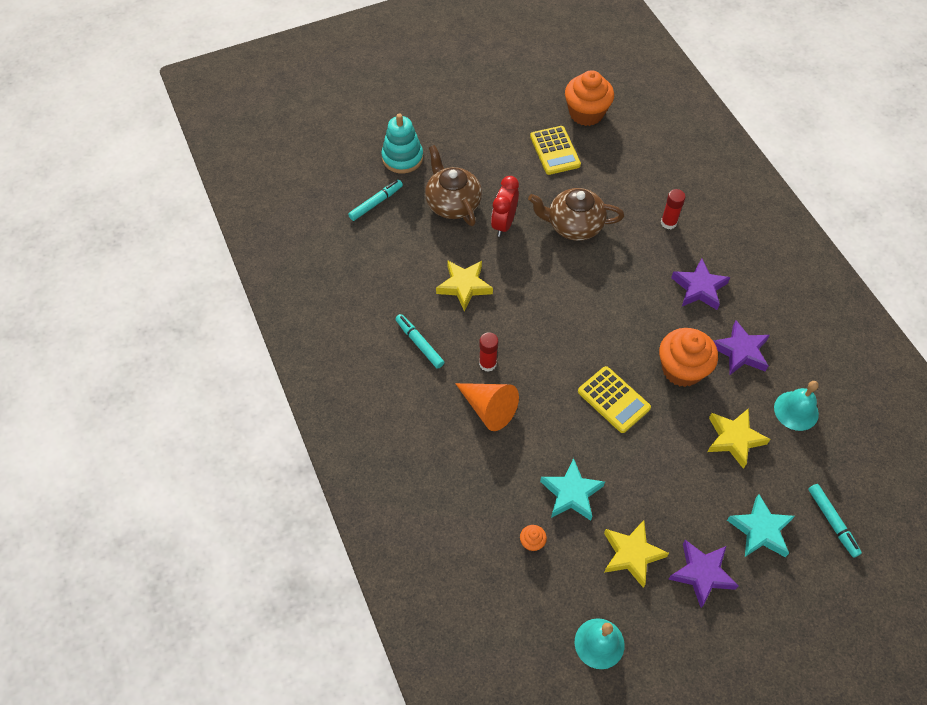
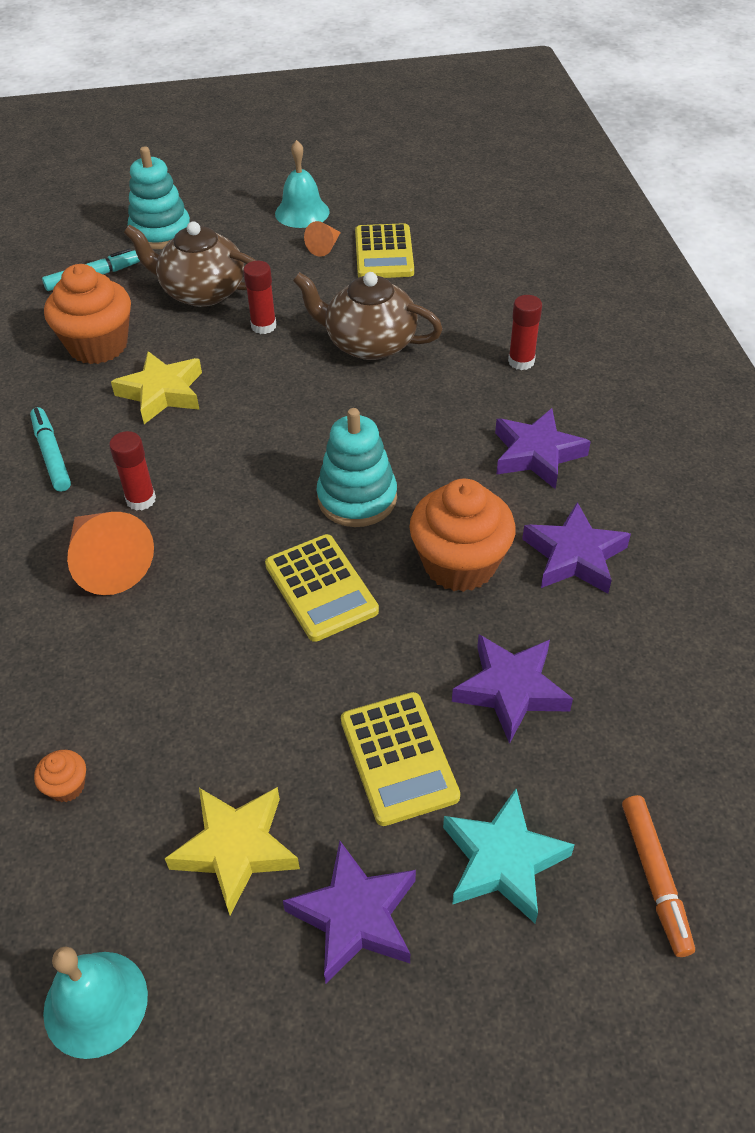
camera: 15 degrees right, 10 degrees down
brown teapot [425,145,482,226] -> brown teapot turned 60 degrees counterclockwise [124,221,256,307]
red clock [491,176,519,237] -> red glue stick [243,261,276,334]
turquoise star [540,458,605,521] -> none
orange cupcake [565,70,614,126] -> orange cupcake moved to [44,264,131,364]
yellow star [707,408,770,469] -> purple star [452,634,573,744]
turquoise bell [774,381,819,431] -> turquoise bell moved to [275,140,330,228]
turquoise marker [808,484,862,558] -> orange marker [622,795,695,957]
none -> orange cone [304,221,341,257]
none -> turquoise stacking toy [316,408,397,527]
none -> yellow calculator [341,692,460,826]

